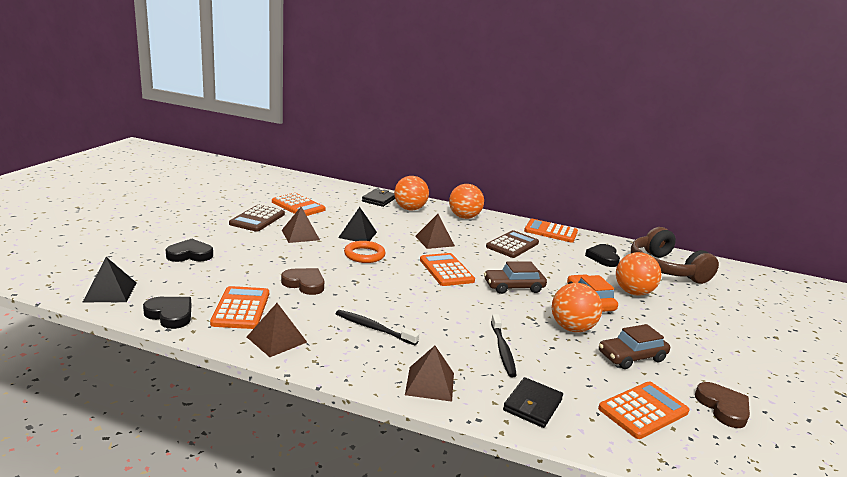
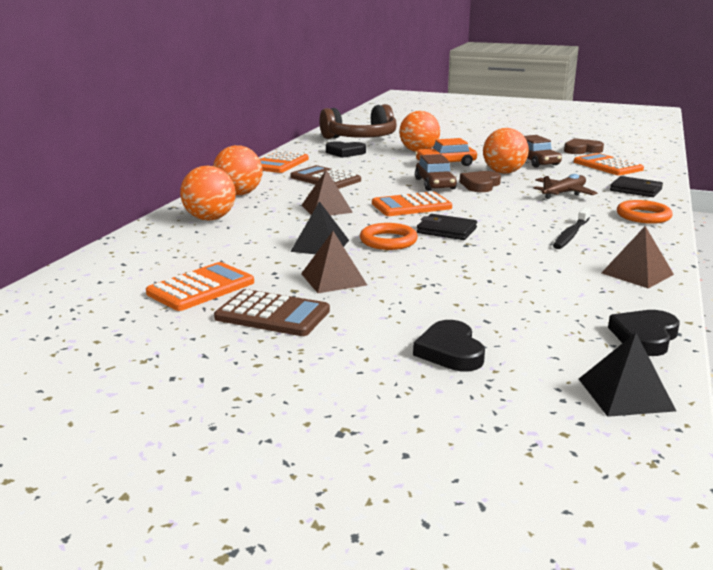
camera: 85 degrees left, 0 degrees up
orange calculator [210,286,269,329] -> none
brown heart [281,268,324,295] -> brown heart moved to [460,171,501,192]
black wallet [362,189,395,207] -> black wallet moved to [417,214,477,240]
brown pyramid [405,346,454,402] -> orange ring [617,200,673,224]
black toothbrush [491,314,517,377] -> brown plane [533,174,597,199]

